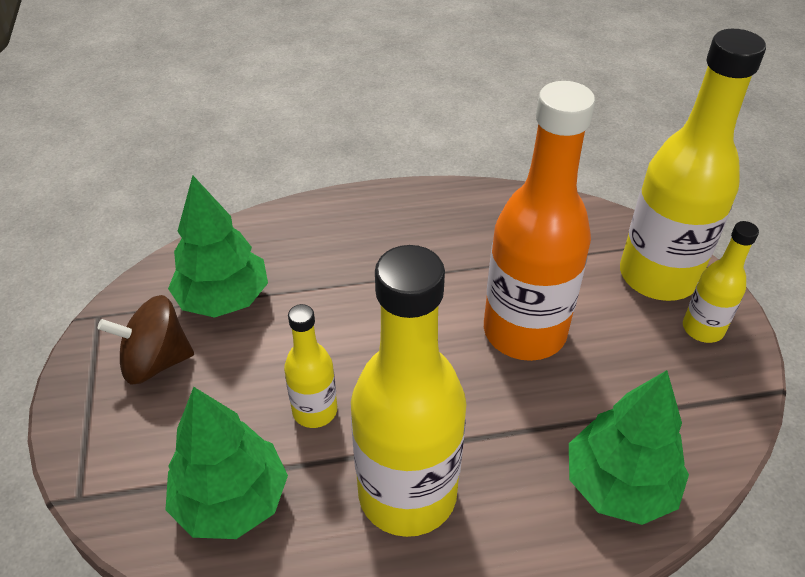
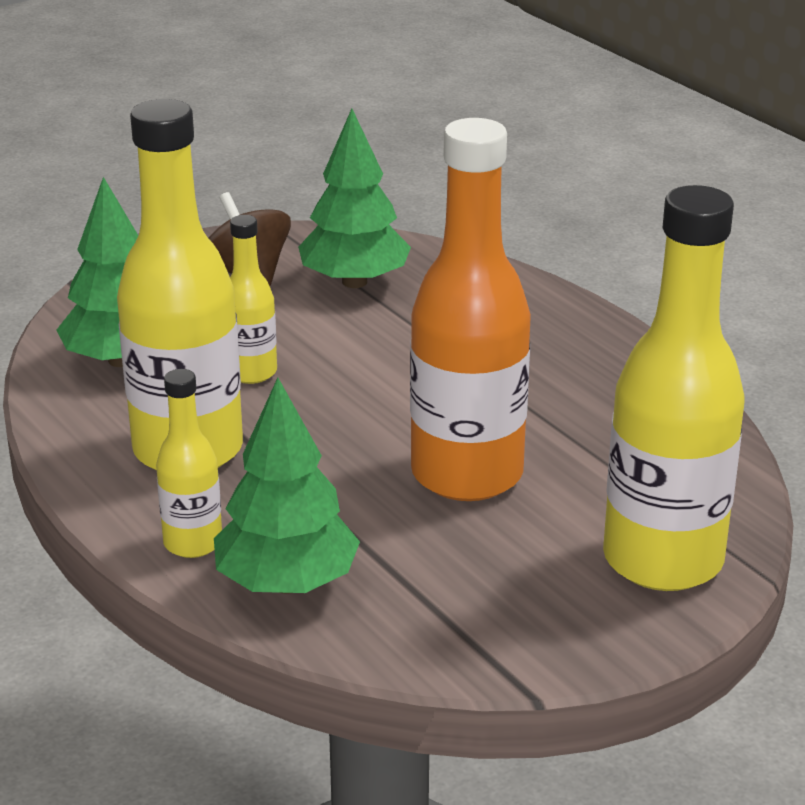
camera: 65 degrees right, 15 degrees down
yellow bottle [683,221,759,343] -> yellow bottle moved to [156,369,222,558]

